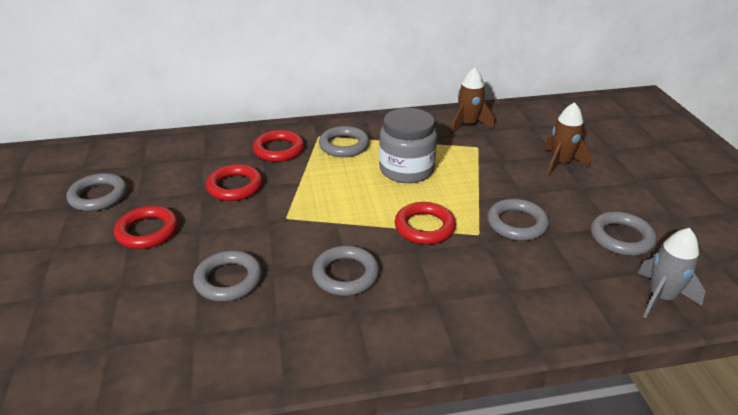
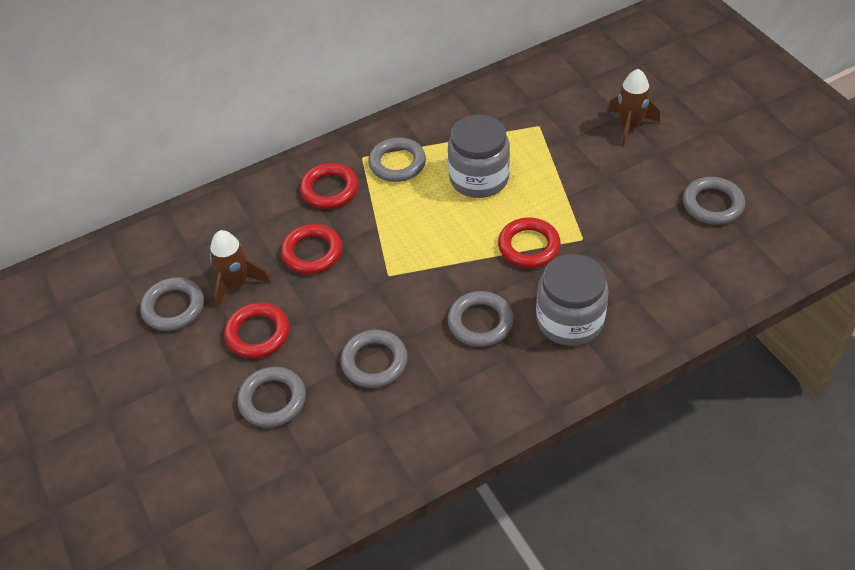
camera: 15 degrees left, 15 degrees up
brown rocket [451,67,494,134] -> brown rocket moved to [210,230,271,308]
grey ring [487,199,549,241] -> grey ring moved to [237,367,306,428]
grey rocket [638,228,706,318] -> none
none -> grey jar [536,254,609,346]

